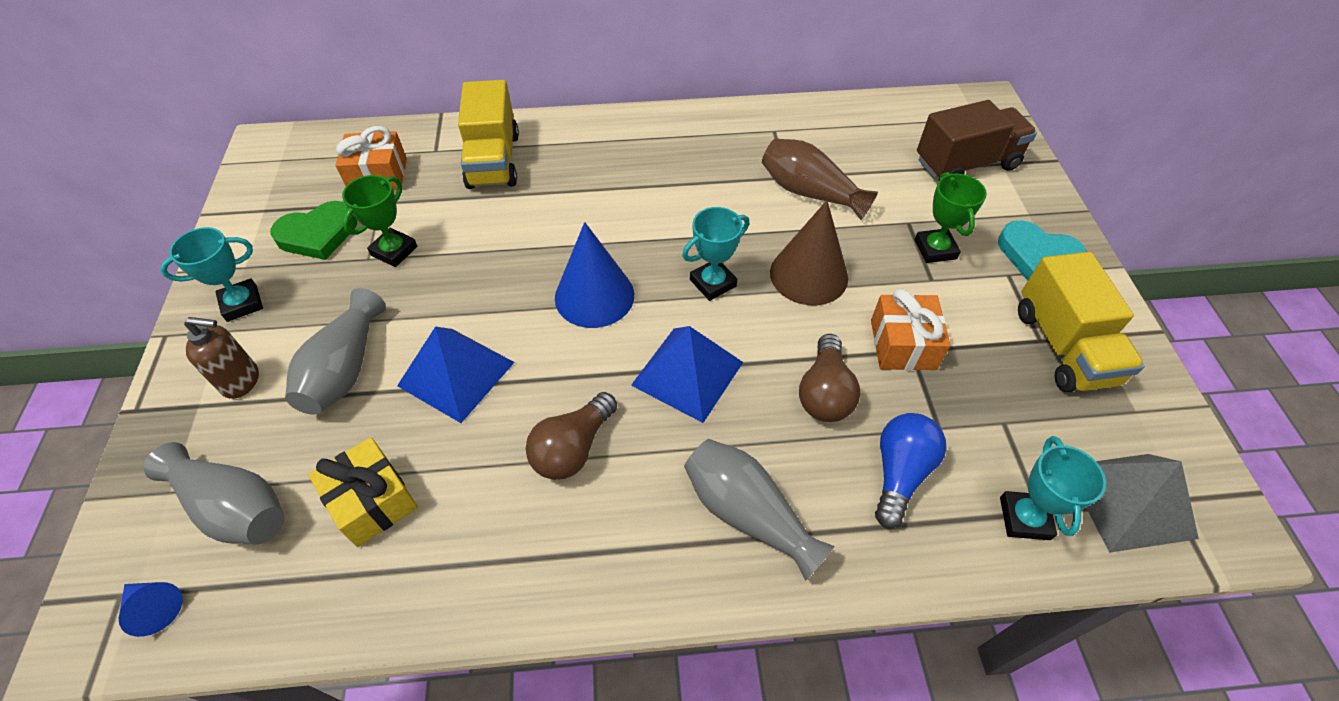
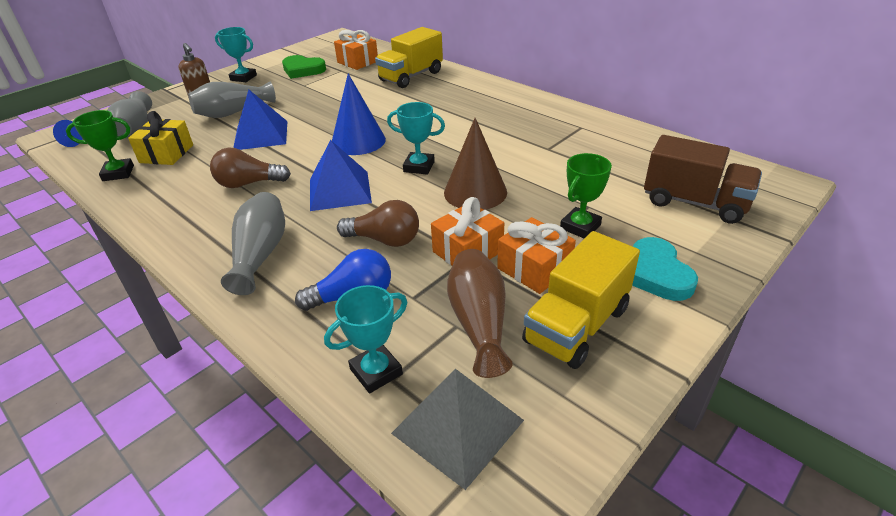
camera: 50 degrees right, 15 degrees down
green trophy [342,175,417,267] -> green trophy moved to [66,110,134,181]
brown vase [762,138,878,220] -> brown vase moved to [447,249,513,378]
brown light bulb [799,334,860,422] -> brown light bulb turned 135 degrees counterclockwise [337,200,419,247]
none -> orange gift [497,217,576,294]

